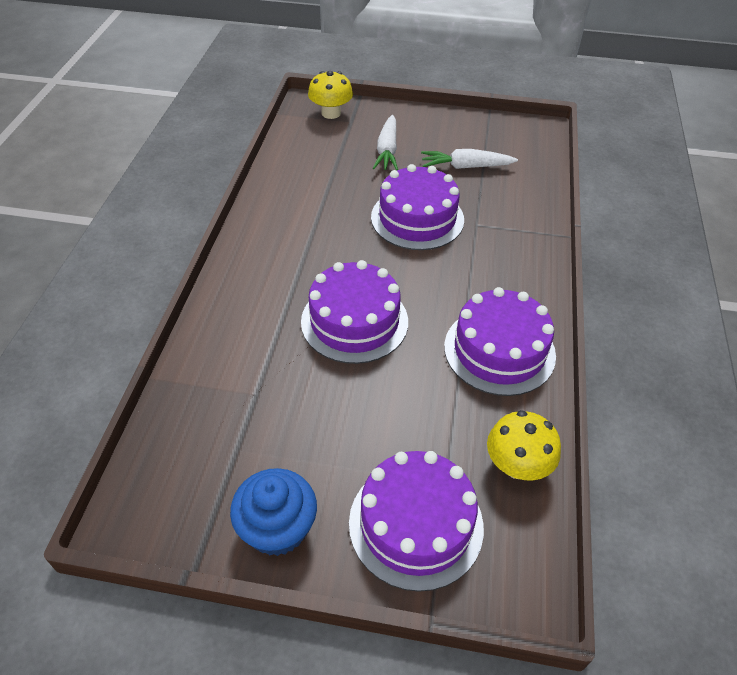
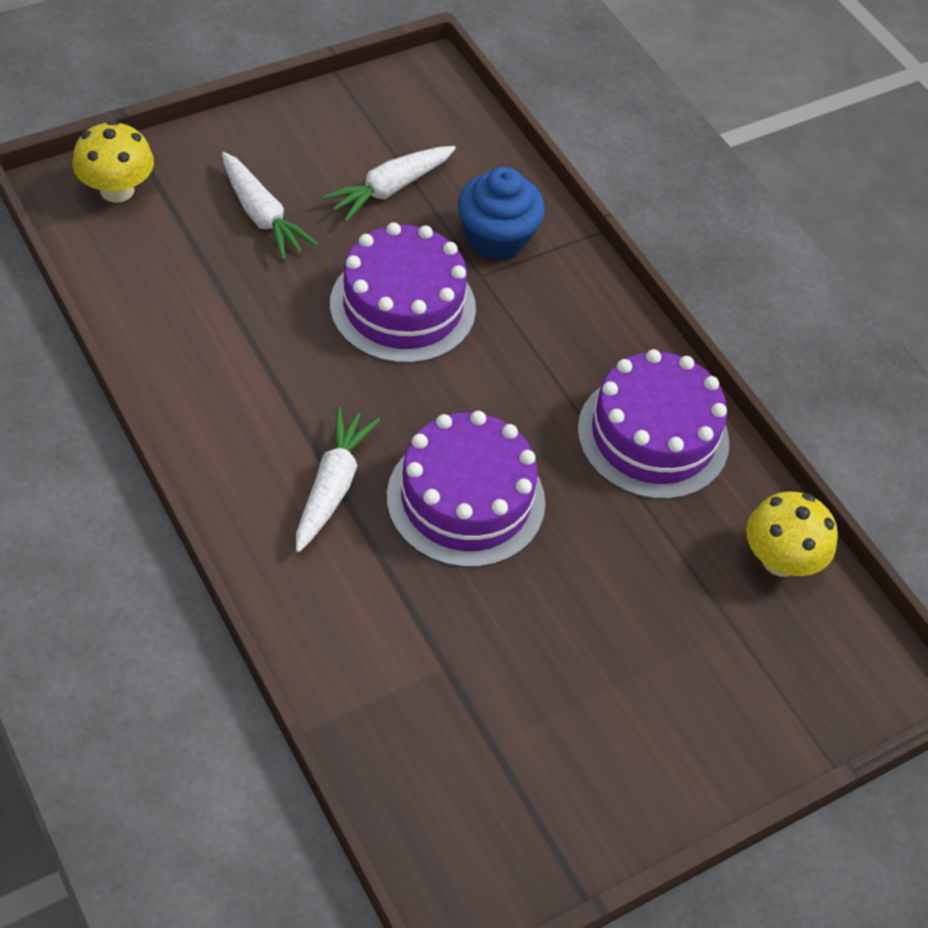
camera: 45 degrees left, 5 degrees up
blue cupcake [230,468,317,556] -> blue cupcake moved to [458,167,545,261]
purple cake [349,451,484,592] -> none
none -> white carrot [296,407,380,552]

